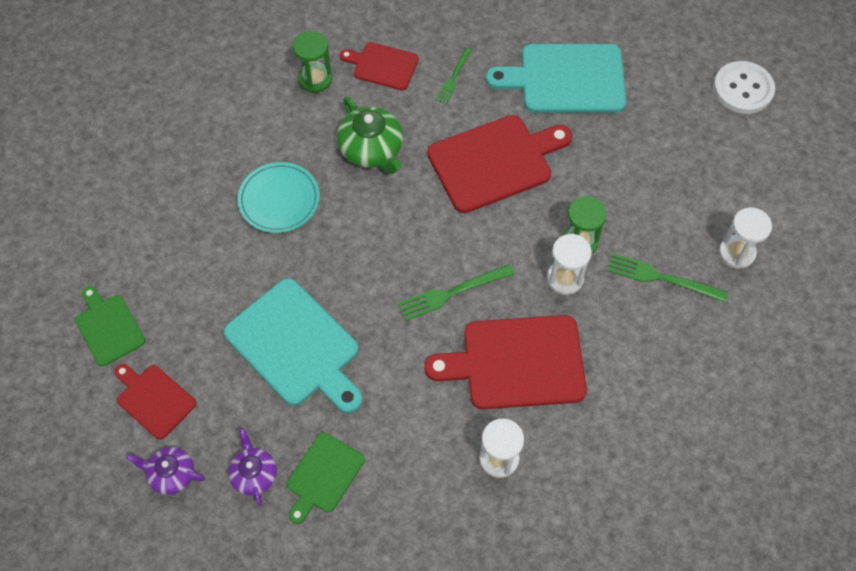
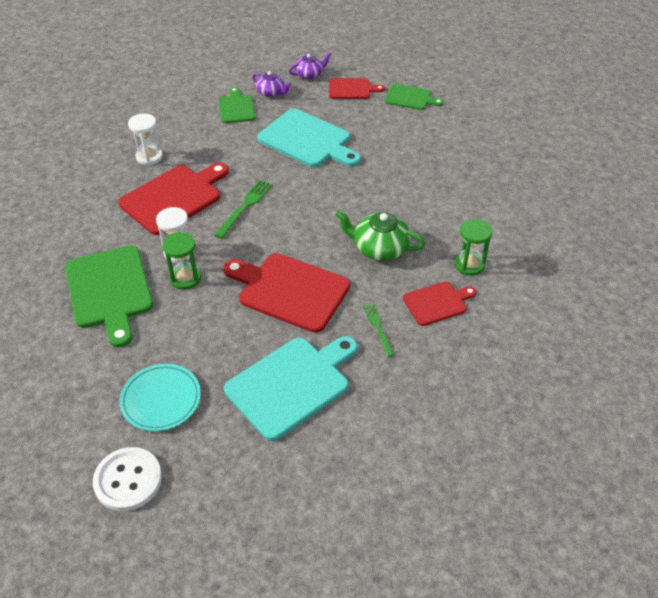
camera: 140 degrees right, 15 degrees down
turquoise cutting board [224,278,363,413] -> turquoise cutting board turned 150 degrees counterclockwise [257,109,361,167]
turquoise plate [238,162,320,233] -> turquoise plate moved to [119,364,201,431]
red cutting board [427,115,572,213] -> red cutting board turned 90 degrees clockwise [223,253,350,333]
green fork [607,253,728,302] -> green cutting board [65,246,153,348]
white hourglass [719,207,772,269] -> none

